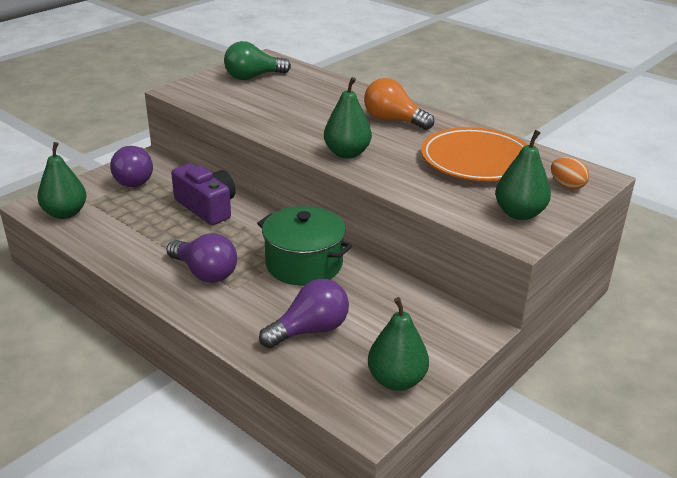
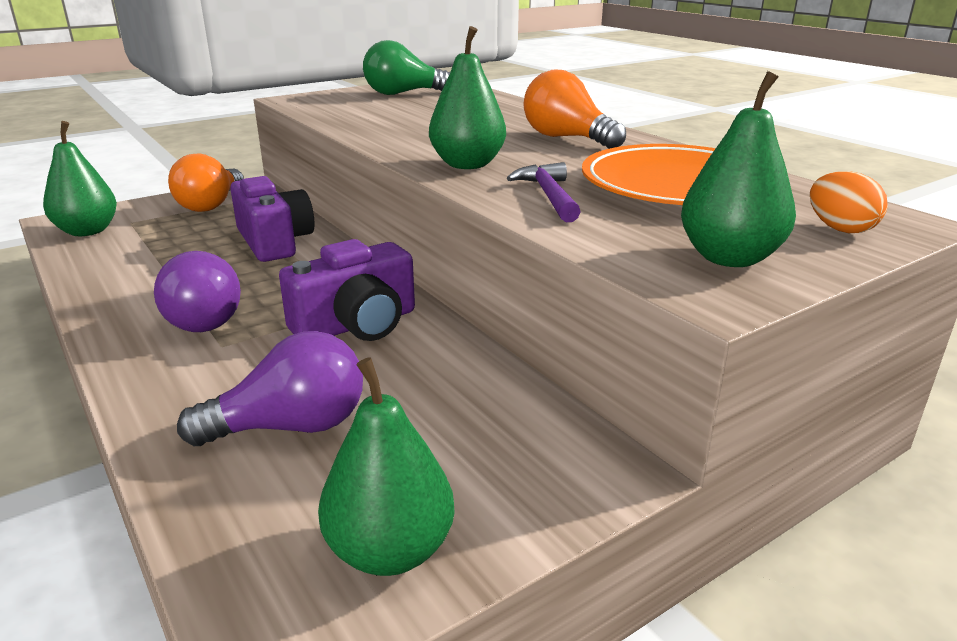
camera: 15 degrees right, 5 degrees down
purple light bulb [110,146,153,187] -> orange light bulb [168,153,244,212]
green pot [257,206,352,286] -> purple camera [279,239,415,341]
none -> purple hammer [507,162,581,222]

